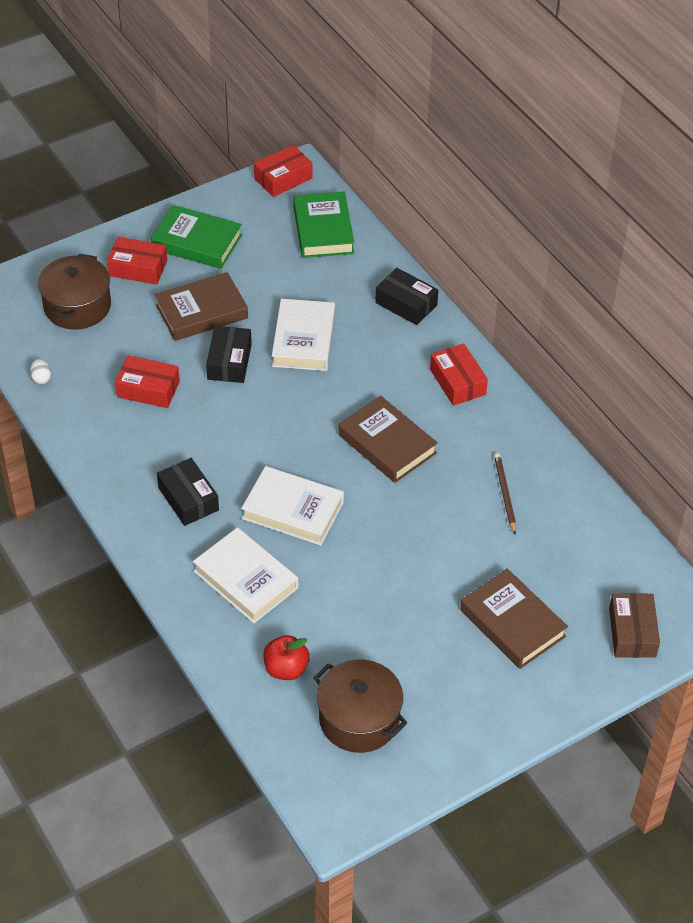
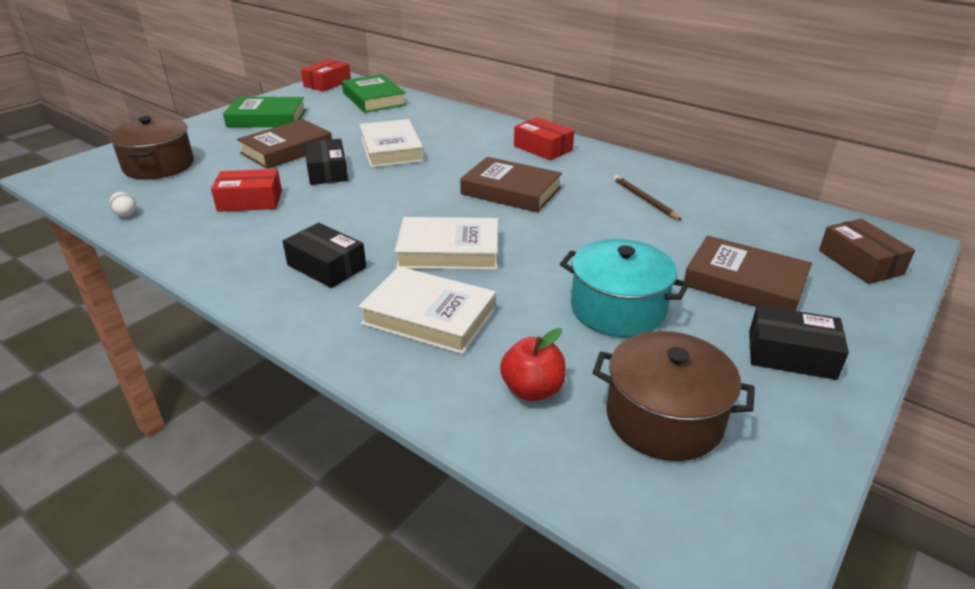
camera: 20 degrees left, 15 degrees down
red box [107,237,167,285] -> none
black box [375,268,438,325] -> black box moved to [749,305,849,380]
none -> turquoise pot [560,239,689,337]

